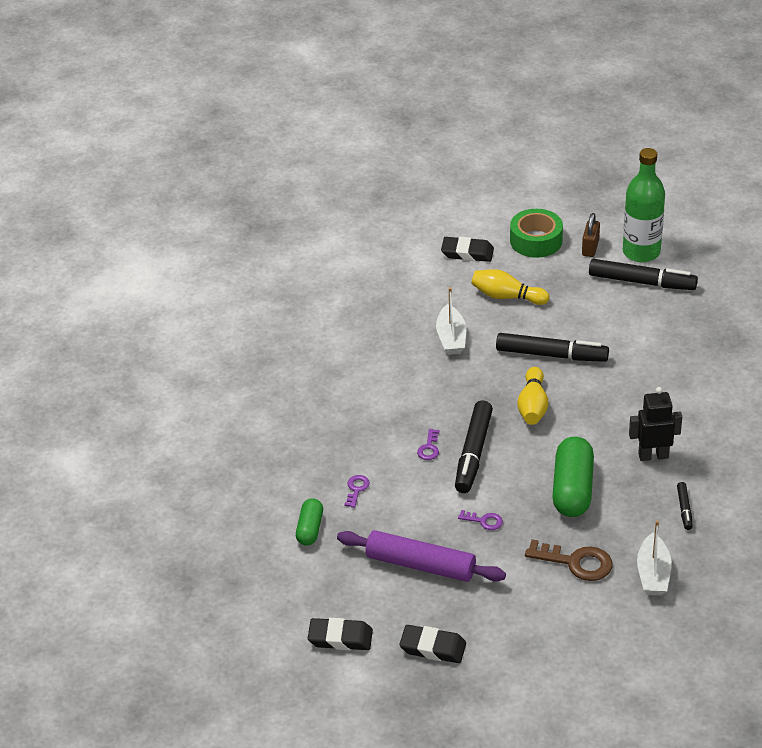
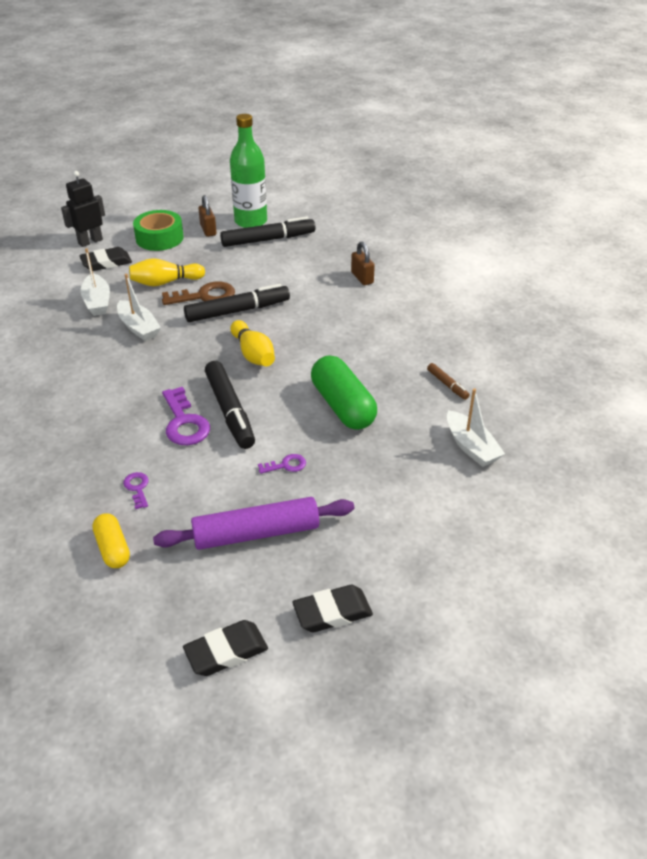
camera: 35 degrees left, 0 degrees up
green capsule [296,498,323,546] -> yellow capsule [92,513,130,568]
purple key [417,429,439,460] -> purple key [162,387,210,445], size x1.90
brown key [525,539,612,581] -> brown key moved to [162,281,235,305]
black robot [629,387,682,461] -> black robot moved to [61,171,105,247]
black marker [677,482,693,530] -> brown marker [427,363,470,400]
none -> white boat [80,249,110,316]
none -> brown padlock [351,241,375,285]

